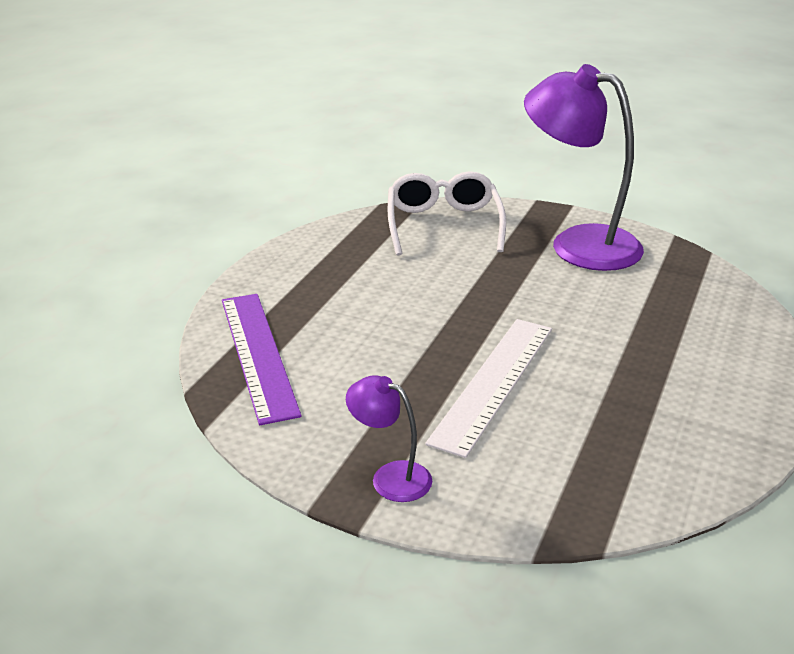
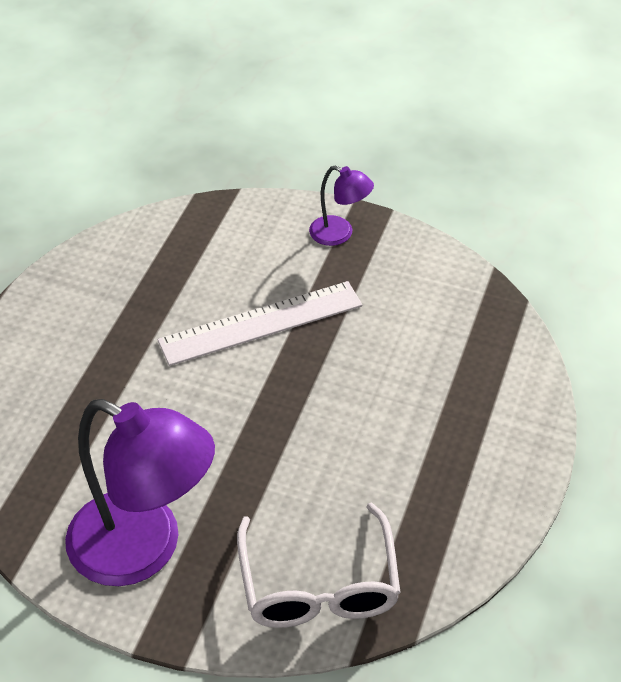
camera: 175 degrees right, 15 degrees up
purple ruler [222,294,302,425] -> none
white ruler [425,319,552,458] -> white ruler turned 45 degrees clockwise [157,281,363,366]

